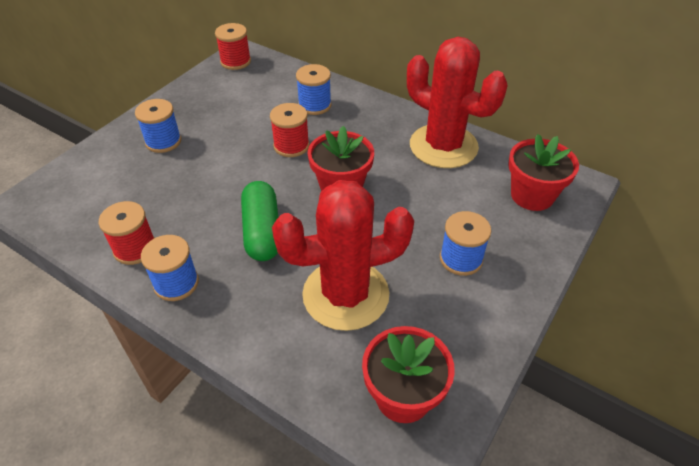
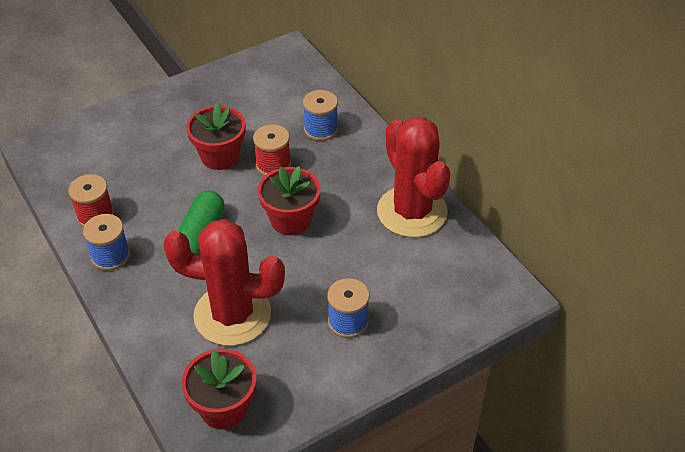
camera: 25 degrees right, 0 degrees up
blue spool [135,99,181,153] -> none
red spool [215,23,251,70] -> none
red flower pot [508,134,579,211] -> red flower pot moved to [186,102,246,170]

